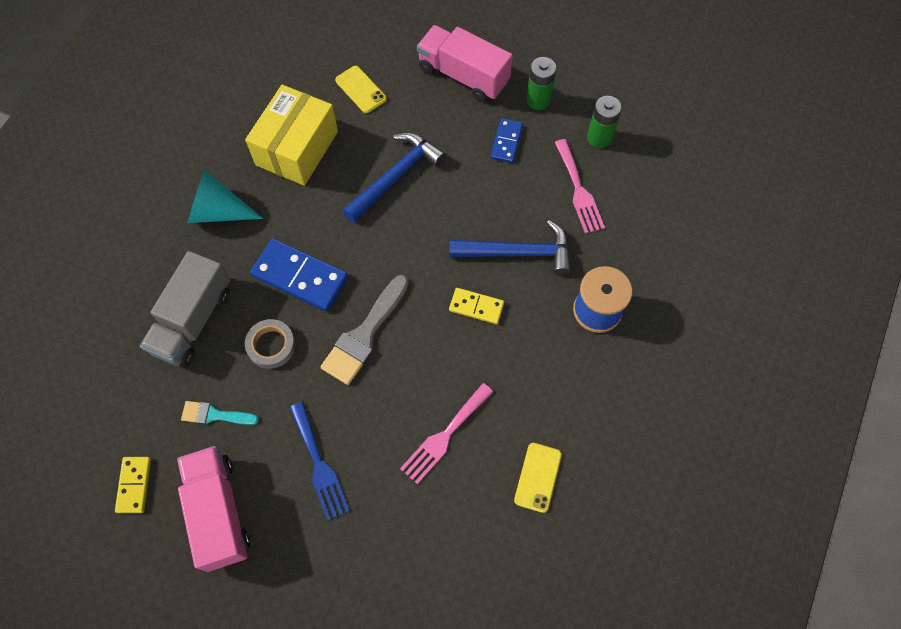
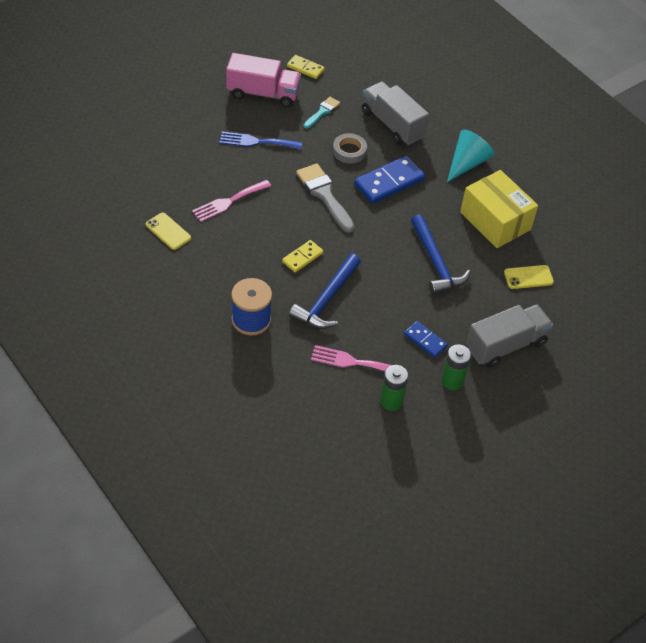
camera: 115 degrees right, 15 degrees down
pink fork [400,383,493,484] -> pink fork turned 105 degrees counterclockwise [192,180,271,222]
pink truck [417,25,513,102] -> grey truck [466,304,553,368]

